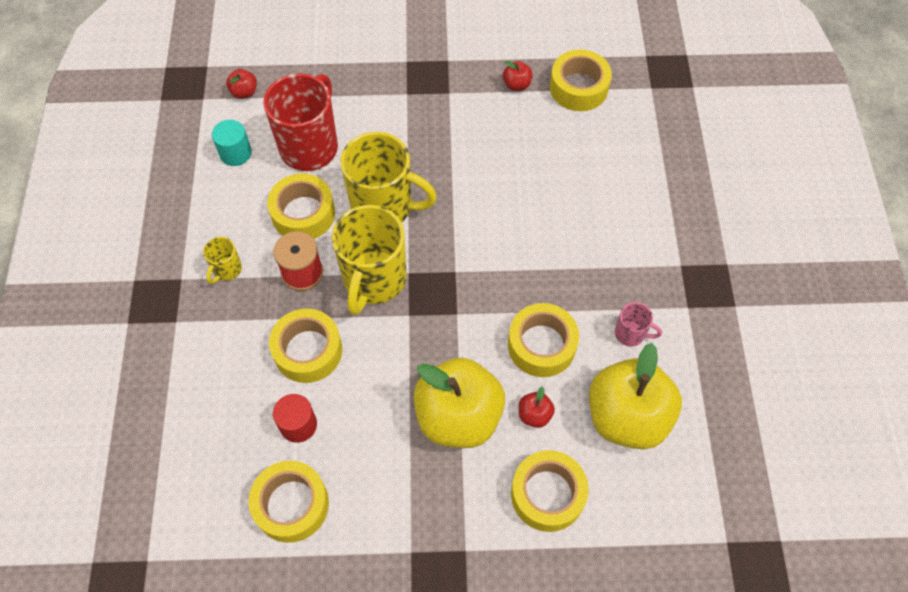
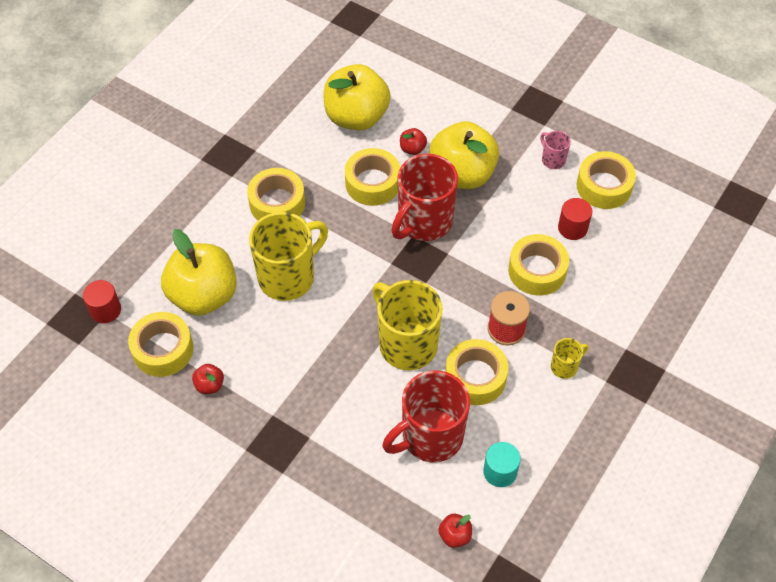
camera: 145 degrees left, 5 degrees down
yellow mug [332,205,407,315] -> yellow mug moved to [249,212,328,301]
yellow tape [511,450,589,532] -> yellow tape moved to [247,168,305,220]
pink mug [615,302,662,347] -> pink mug moved to [540,131,571,169]
none -> red cylinder [83,280,121,323]
none -> yellow apple [161,229,237,316]
none -> red mug [391,153,458,241]

